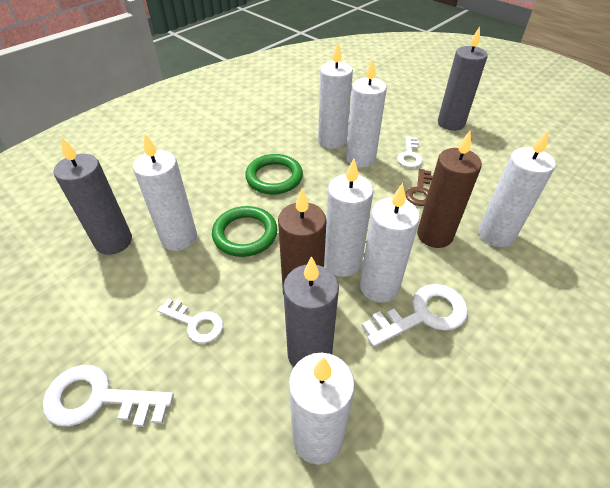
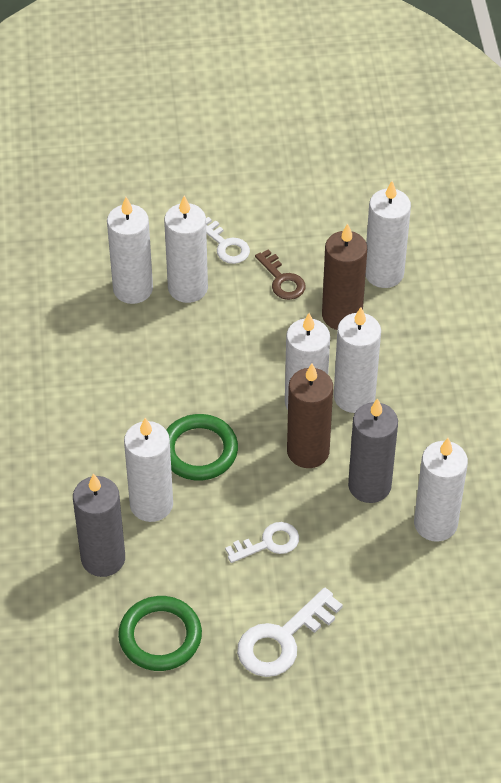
camera: 50 degrees left, 5 degrees up
green ring [245,154,303,195] -> green ring moved to [118,596,202,671]
white key [362,284,468,347] -> none
grey candle [438,26,488,131] -> none

